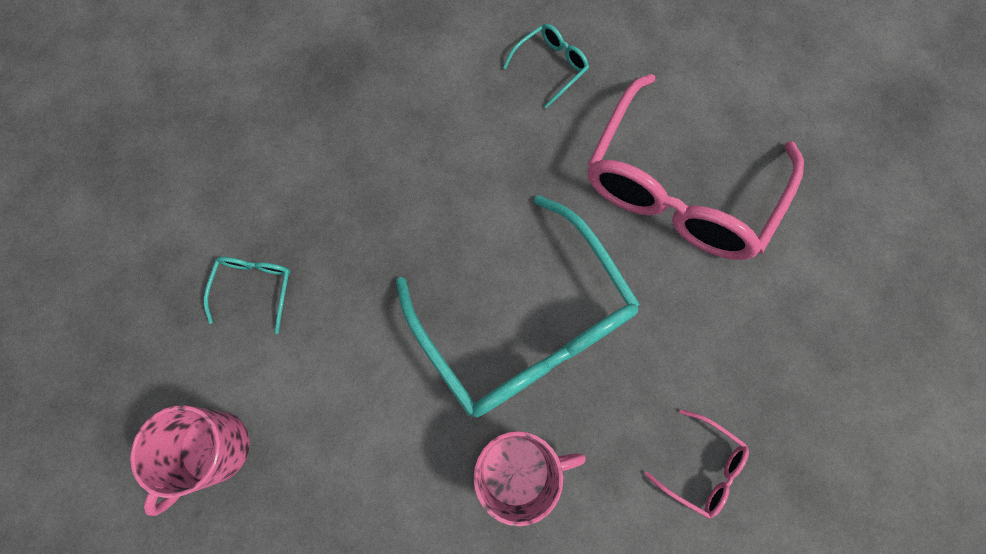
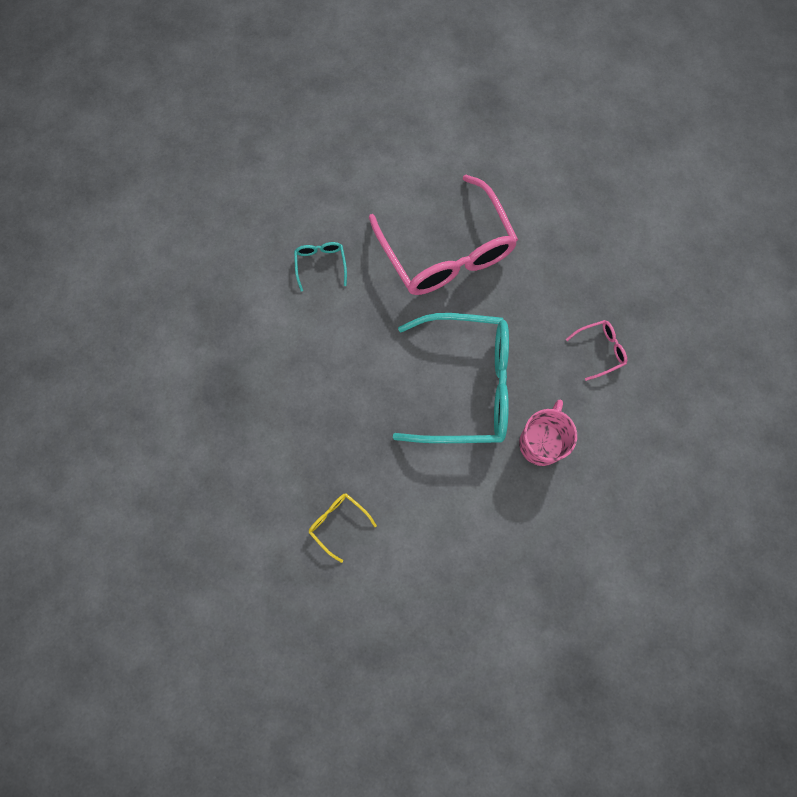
camera: 55 degrees left, 0 degrees up
pink mug [130,405,250,516] -> none
turquoise glasses [204,257,291,334] -> yellow glasses [308,493,377,563]

